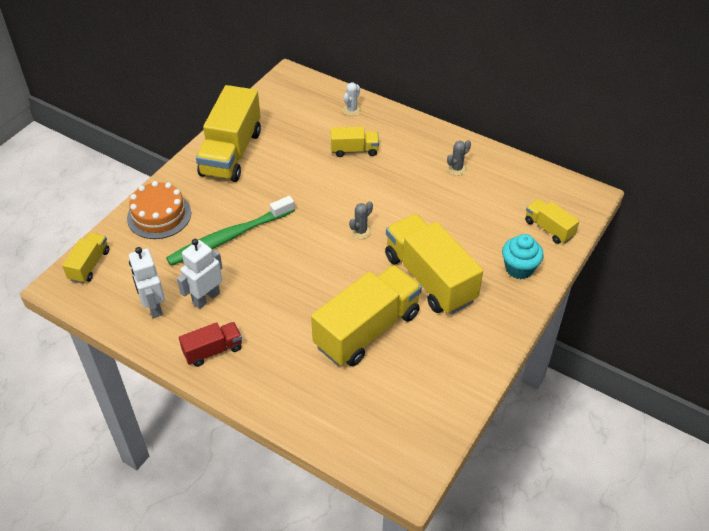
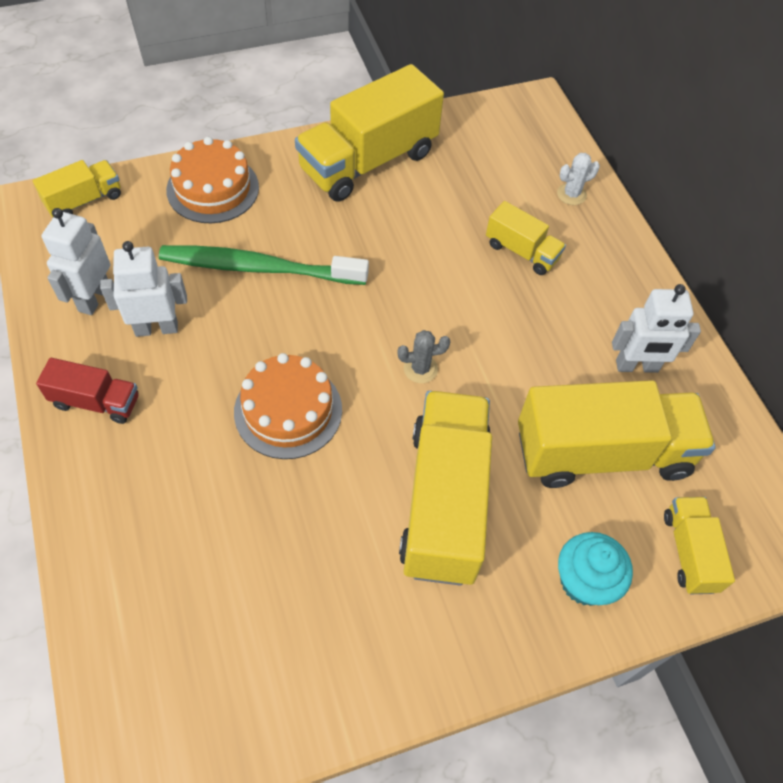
camera: 35 degrees right, 10 degrees up
yellow truck [311,265,422,366] -> yellow truck moved to [518,380,716,488]
grey cactus [447,140,471,176] -> white robot [612,284,701,373]
none -> orange cake [234,353,342,459]

